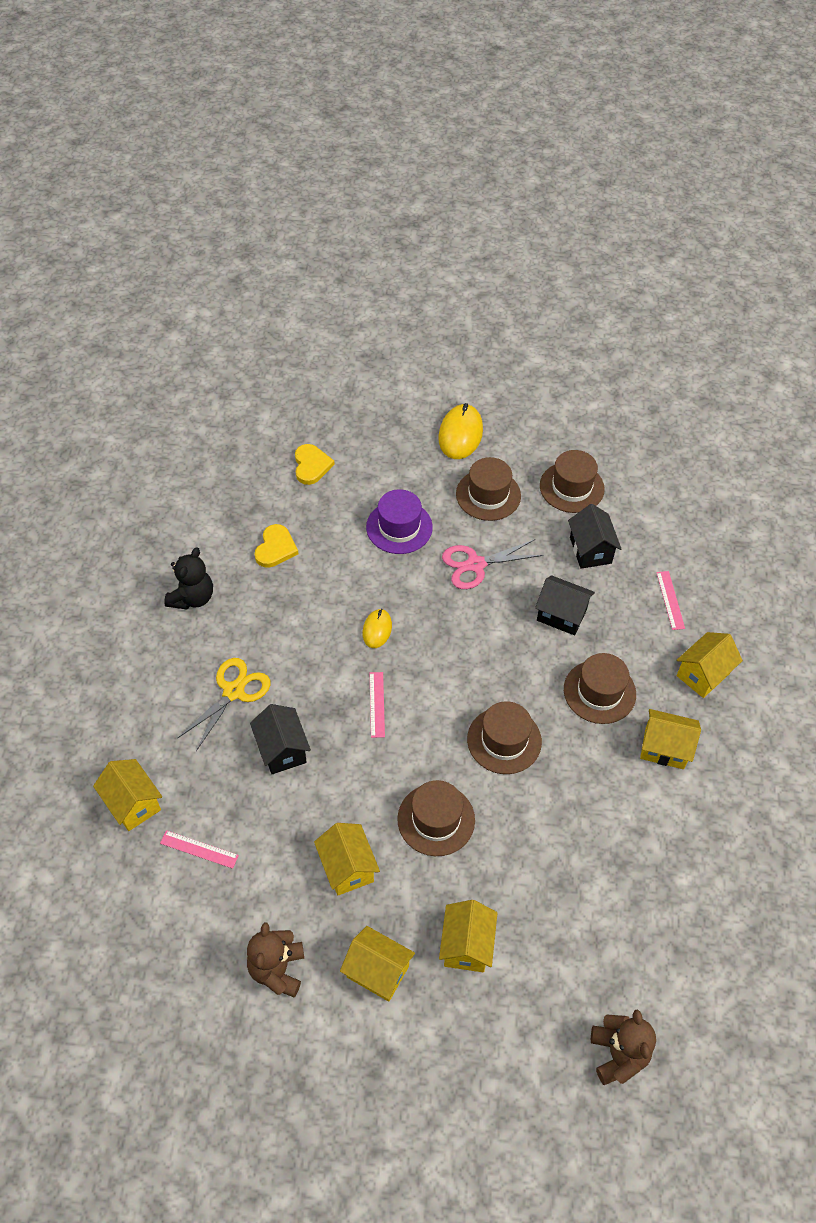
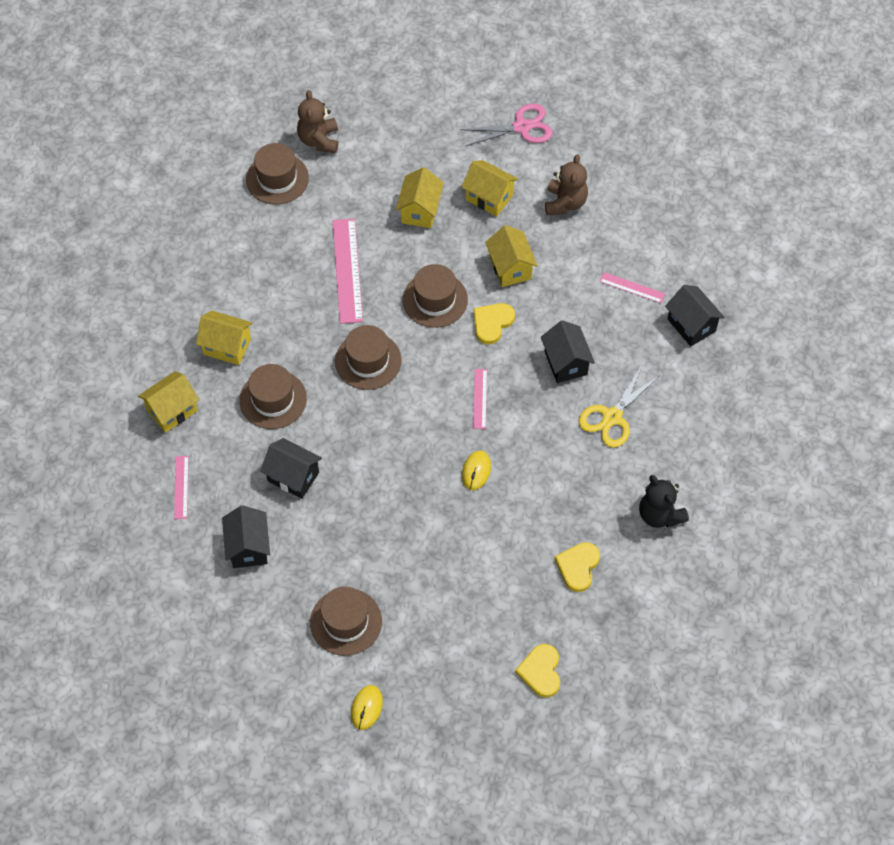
camera: 175 degrees left, 5 degrees up
yellow house [93,759,162,831] -> black house [665,285,725,346]
black teddy bear [164,548,213,610] -> black teddy bear turned 60 degrees counterclockwise [639,475,689,528]
purple hat [366,489,433,554] -> none
yellow mouse [438,403,483,459] -> yellow mouse [351,685,383,730], size x0.59
pink scissors [442,539,543,589] -> pink scissors moved to [460,103,553,146]
brown hat [540,450,605,513] -> brown hat moved to [246,143,309,205]
none -> pink ruler [333,219,363,324]
none -> yellow heart [473,303,515,344]

